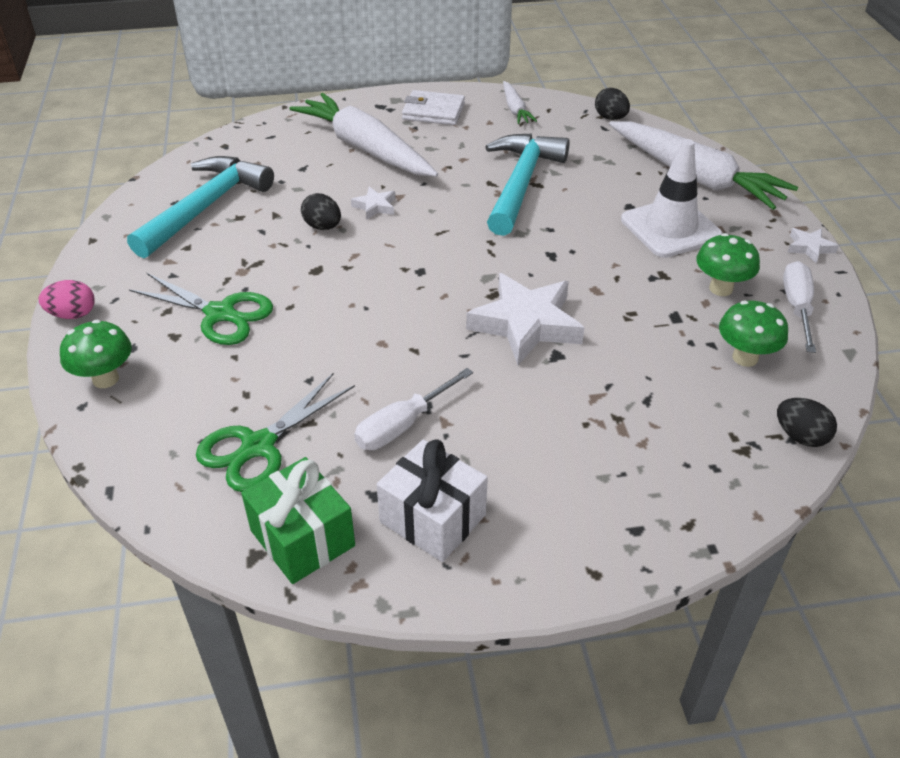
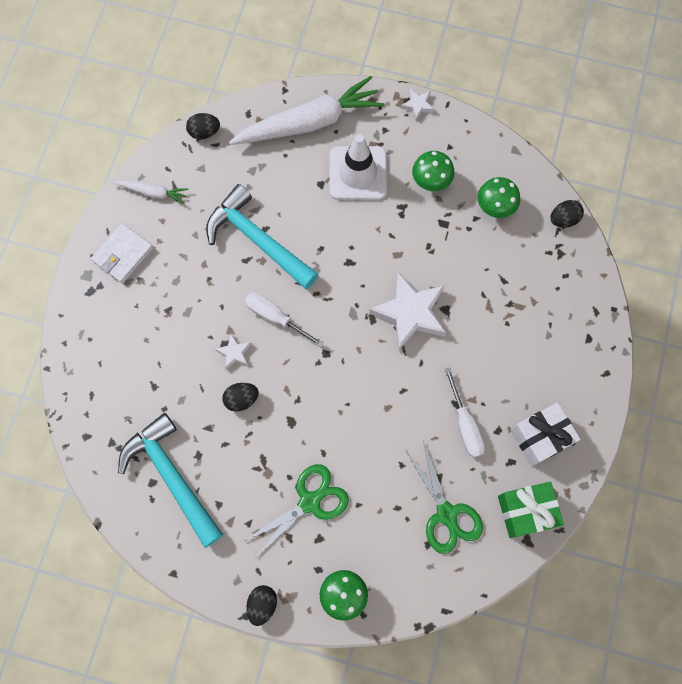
camera: 65 degrees left, 30 degrees up
pink egg [39,280,95,319] -> black egg [246,585,277,626]
white carrot [289,93,438,177] -> none
white screwdriver [783,261,816,353] -> white screwdriver moved to [245,293,324,347]

